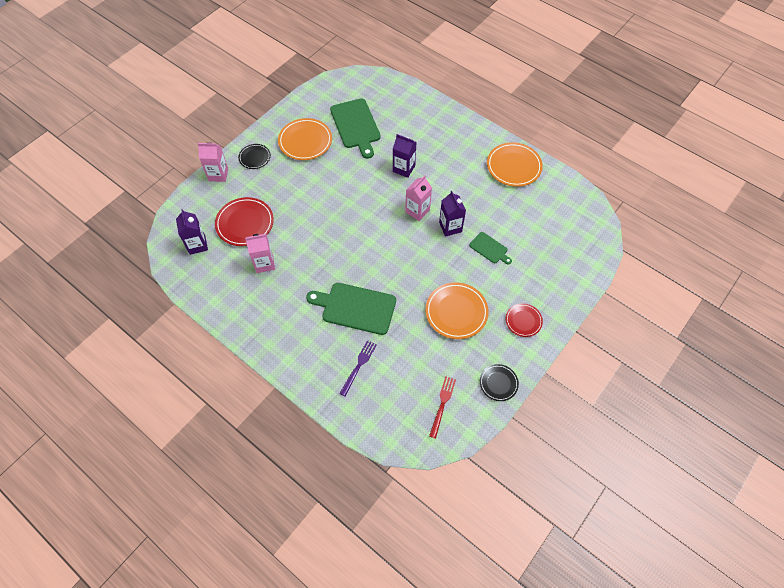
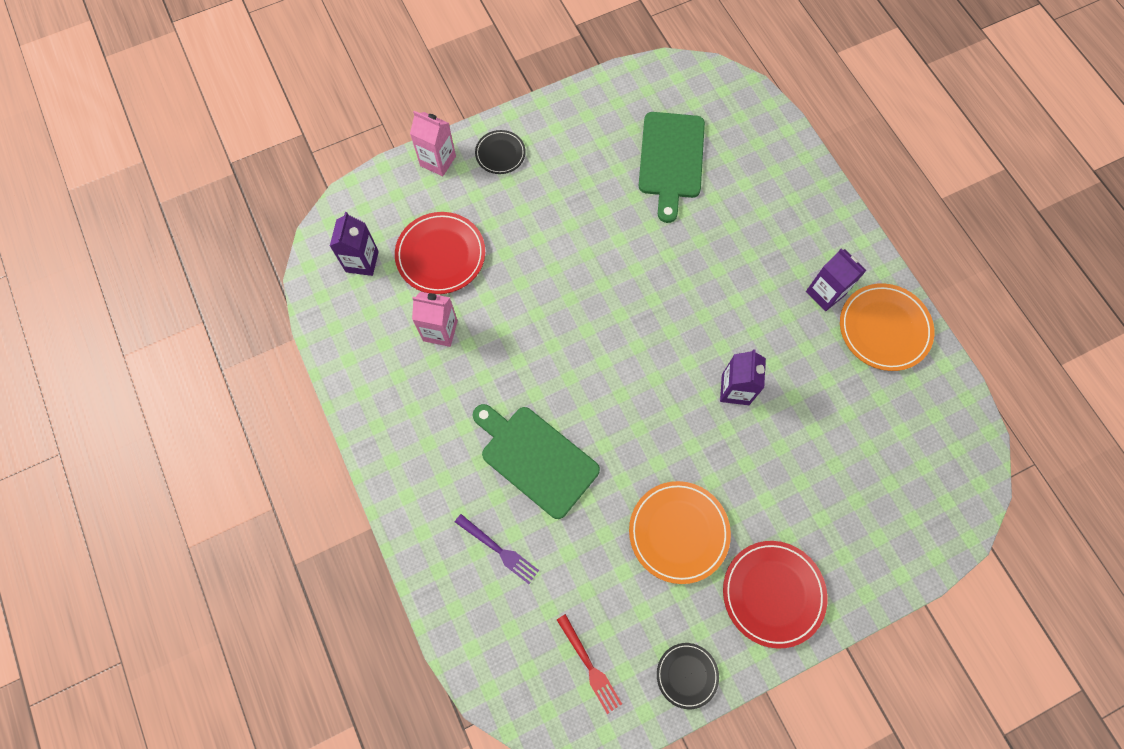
camera: 25 degrees right, 10 degrees up
orange plate [278,118,332,160] -> none
purple fork [339,340,377,396] -> purple fork turned 75 degrees clockwise [455,514,539,584]
purple carton [393,134,417,178] -> purple carton moved to [806,248,867,311]
pink carton [405,175,432,221] -> none
red fork [429,376,456,438] -> red fork turned 105 degrees clockwise [557,614,622,714]
green cutting board [469,232,512,265] -> none
red plate [506,303,543,337] -> red plate [723,541,827,649], size x1.71

